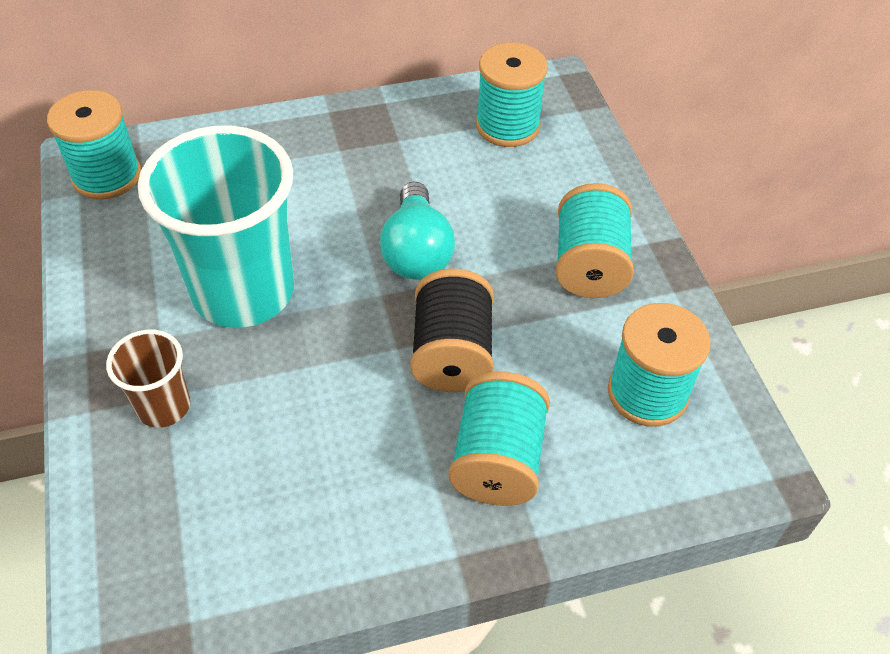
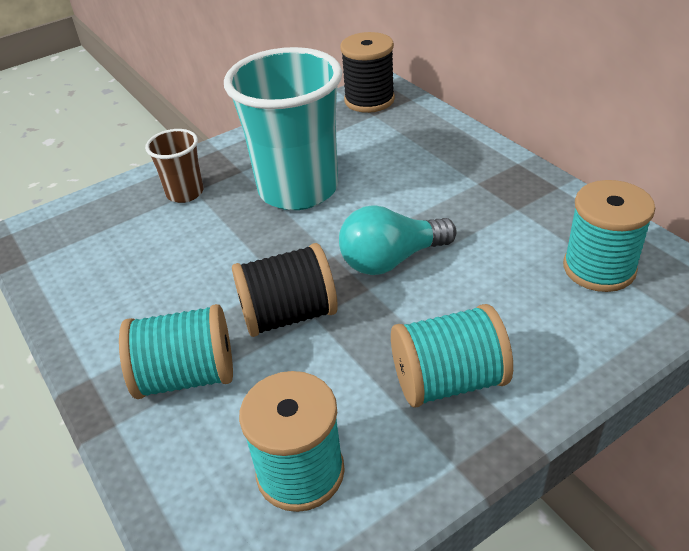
camera: 75 degrees right, 10 degrees down
turquoise spool [47,90,141,200] -> black spool [340,32,395,113]

